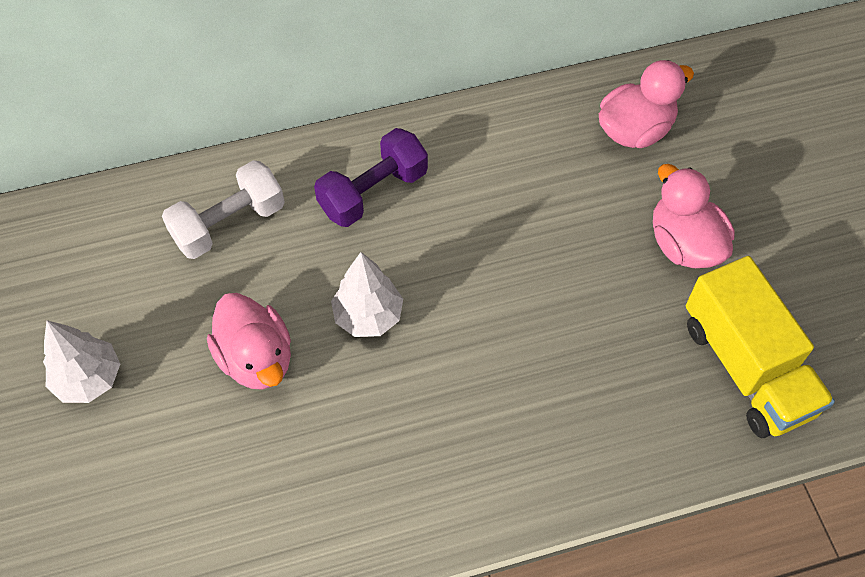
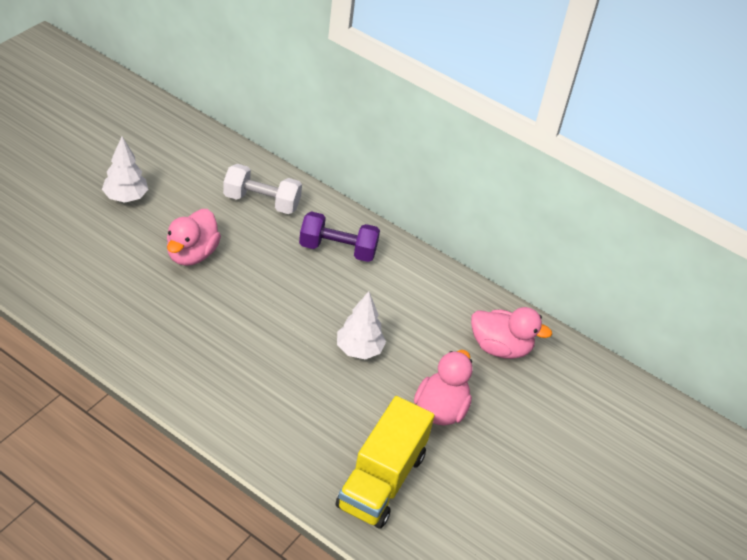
camera: 45 degrees right, 15 degrees down
white tree [331,252,403,337] -> white tree moved to [337,291,386,359]

